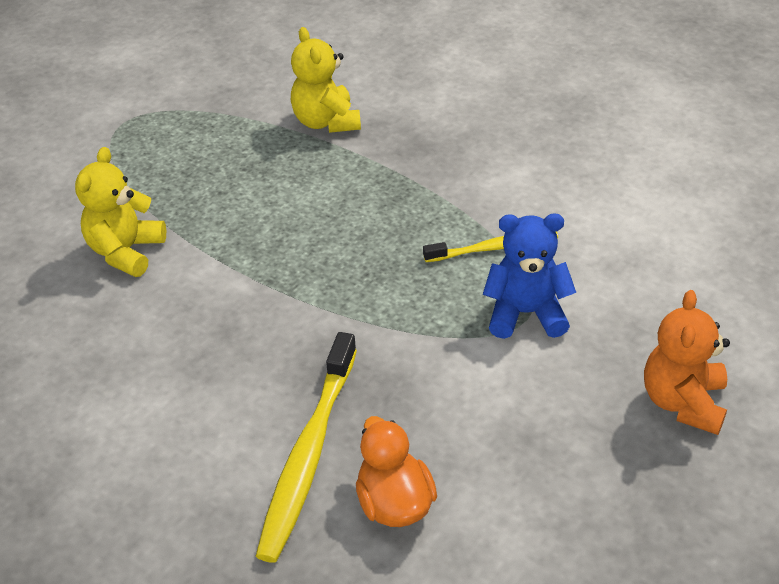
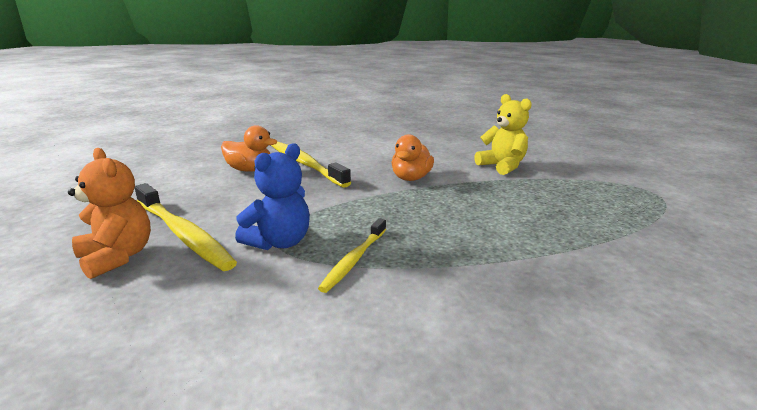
camera: 125 degrees right, 20 degrees down
yellow teddy bear [291,27,361,133] -> none
none -> yellow toothbrush [135,183,237,271]
none -> orange duck [391,134,434,181]

